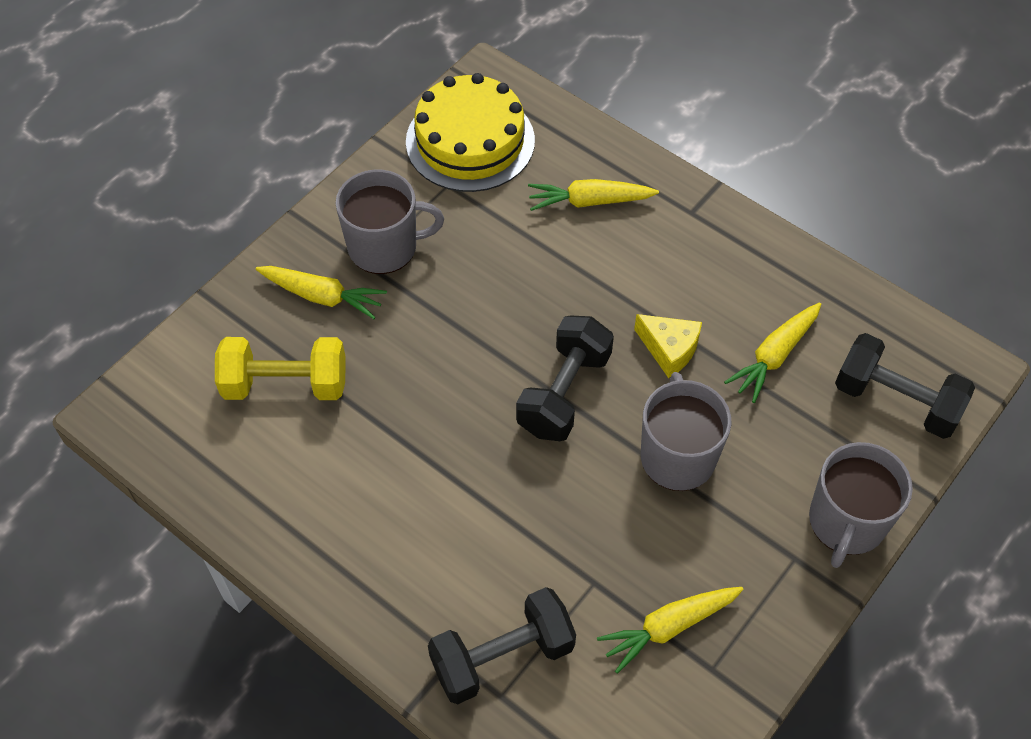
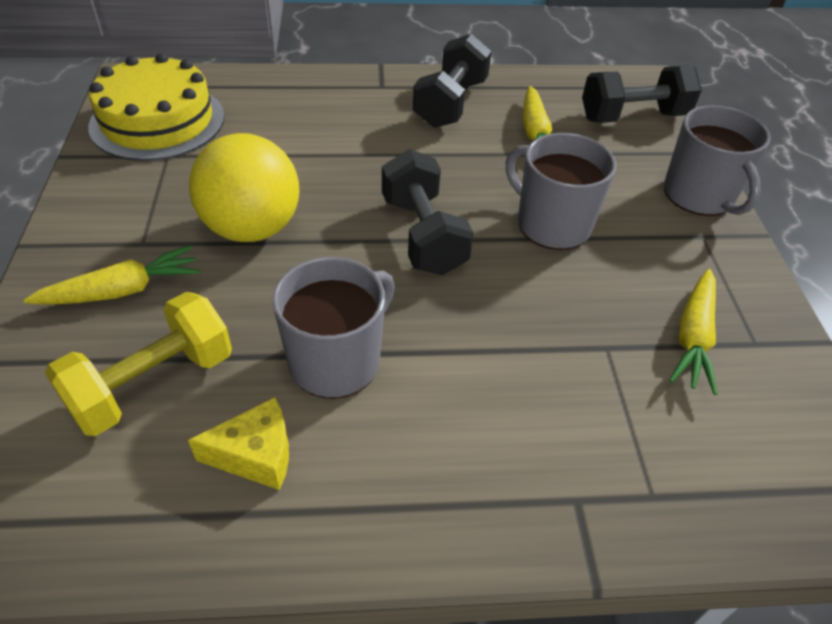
camera: 45 degrees left, 10 degrees down
grey mug [336,170,444,274] -> grey mug moved to [272,257,395,399]
black dumbbell [428,587,576,704] -> black dumbbell moved to [413,34,491,128]
yellow carrot [528,179,659,211] -> none
yellow cheese [634,314,702,378] -> yellow cheese moved to [188,397,289,490]
none -> yellow ball [189,133,299,242]

